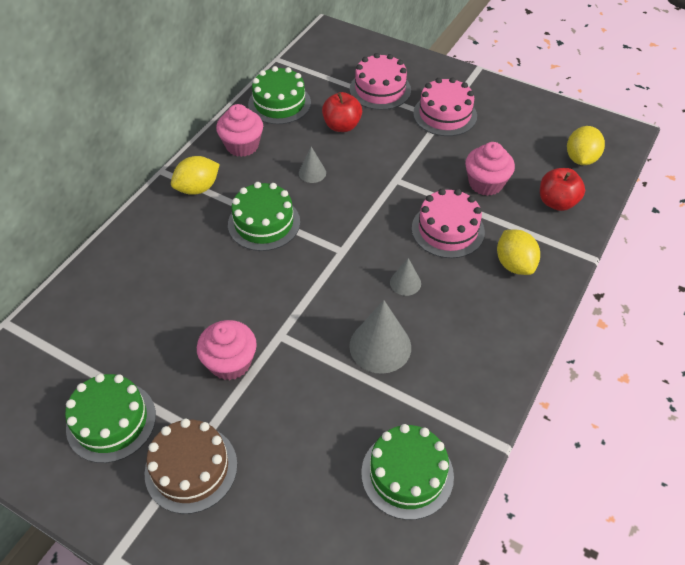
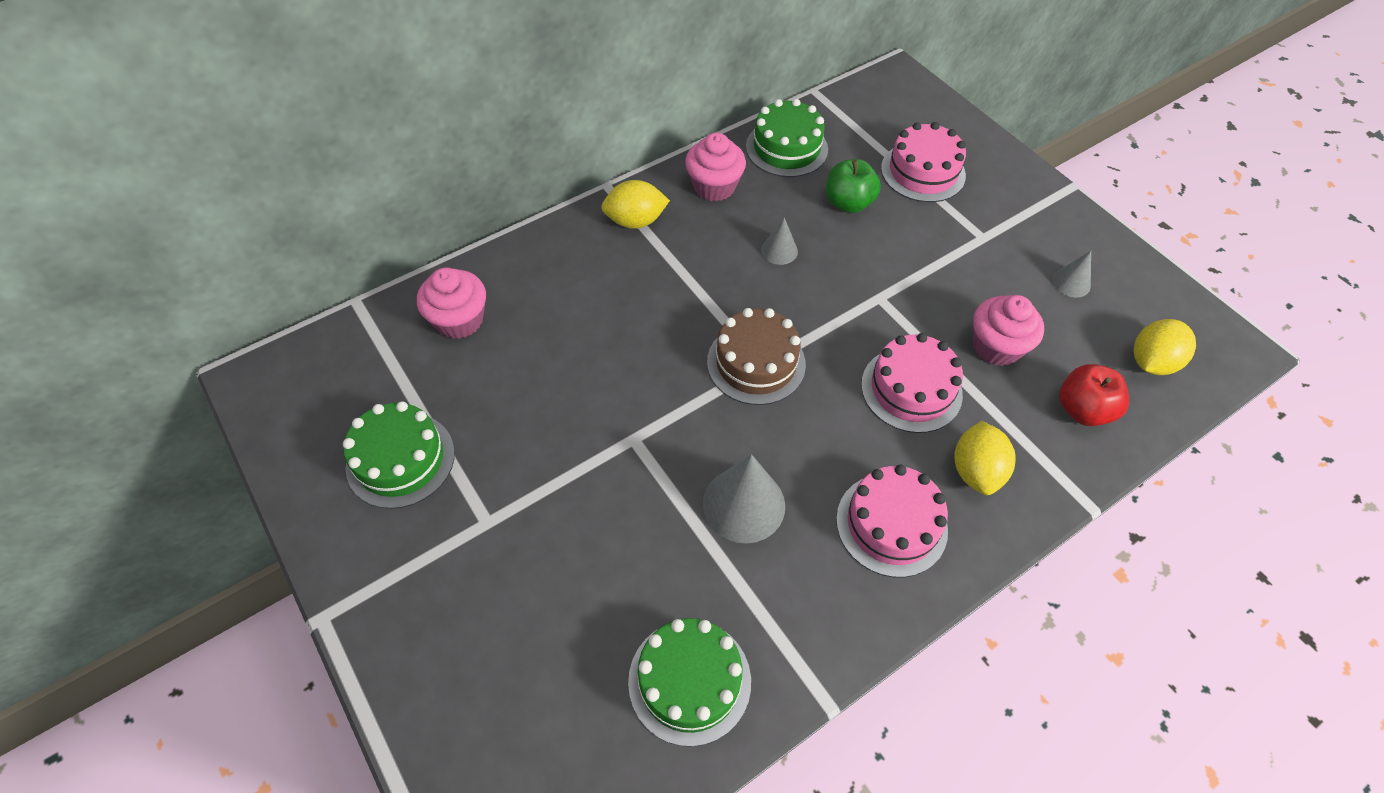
camera: 25 degrees right, 5 degrees up
brown cake [144,419,237,514] -> brown cake moved to [707,308,806,405]
pink cupcake [197,320,257,380] -> pink cupcake moved to [417,267,486,339]
green cake [228,182,300,251] -> none
red apple [322,92,362,132] -> green apple [826,159,881,213]
grey cone [390,258,421,296] -> grey cone moved to [1052,251,1091,298]
pink cake [413,77,477,136] -> pink cake moved to [836,465,948,578]

